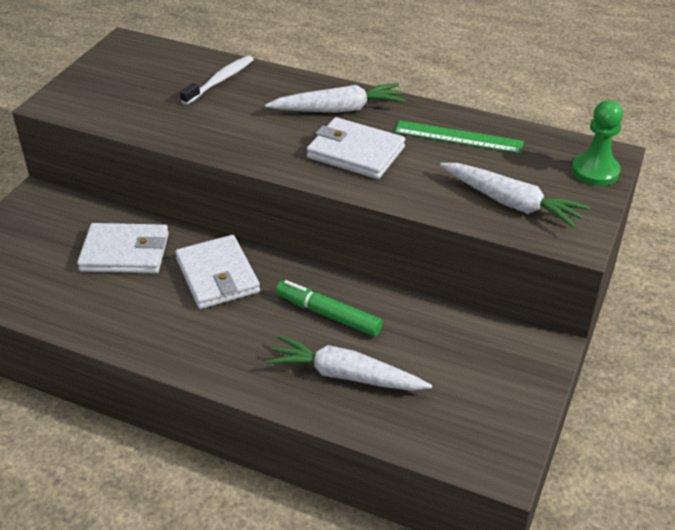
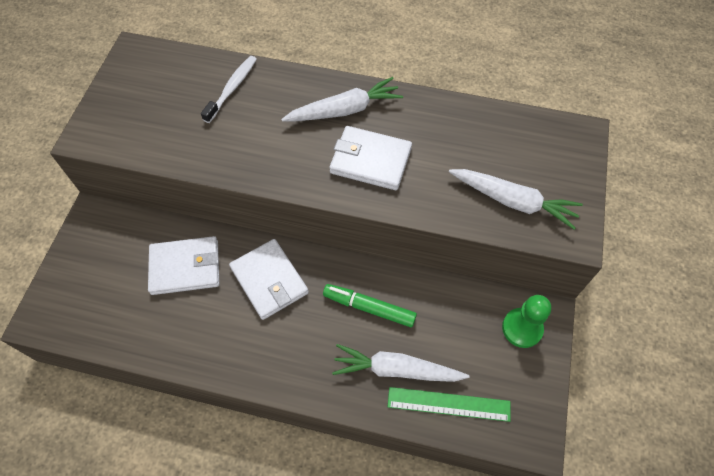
camera: 10 degrees left, 20 degrees up
green ruler [394,120,524,154] -> green ruler moved to [388,387,511,422]
green pawn [572,100,623,186] -> green pawn moved to [502,295,551,348]

